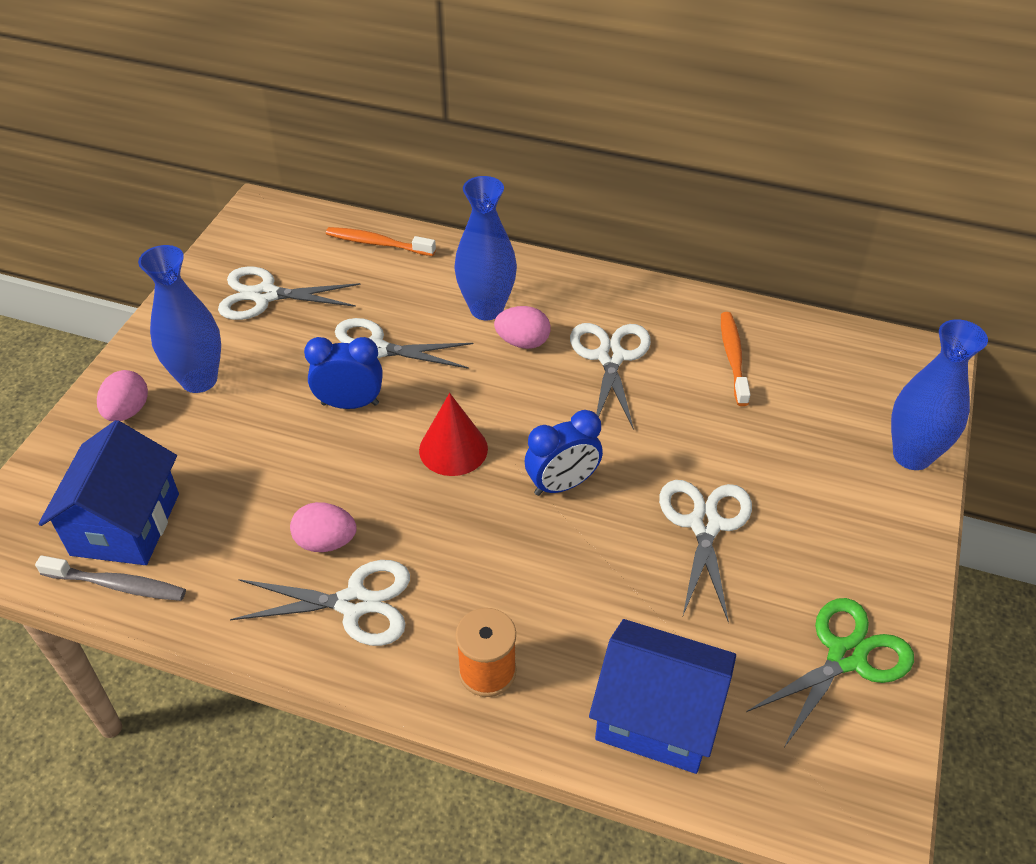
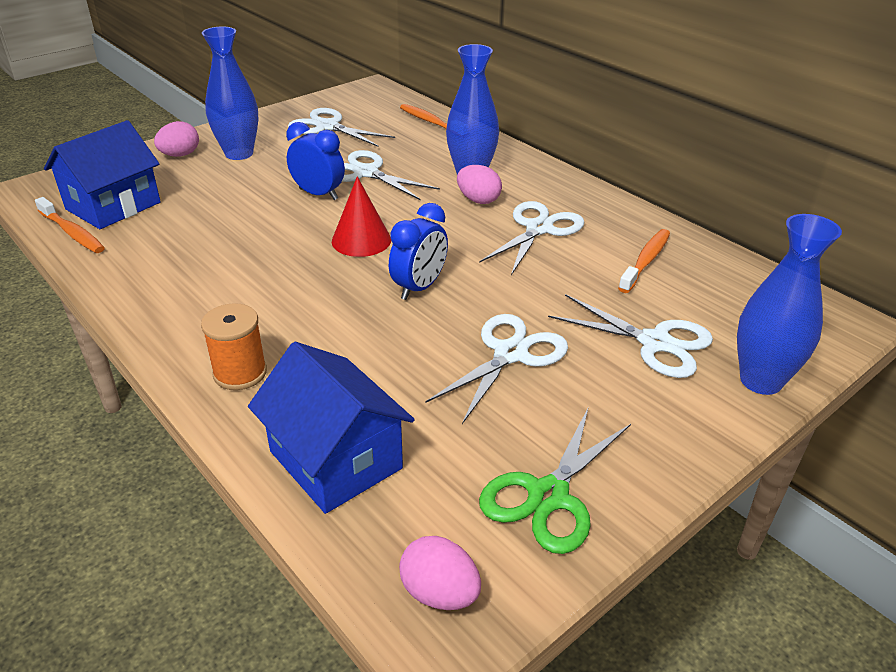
camera: 30 degrees right, 10 degrees down
grey toothbrush [35,556,186,601] -> orange toothbrush [35,197,105,253]
white scissors [230,560,410,646] -> white scissors moved to [548,294,713,378]
pink egg [290,502,357,552] -> pink egg moved to [399,536,481,610]
blue clock [525,410,603,496] -> blue clock turned 60 degrees counterclockwise [389,203,448,300]
green scissors [746,598,914,747] -> green scissors turned 135 degrees clockwise [479,409,631,554]

